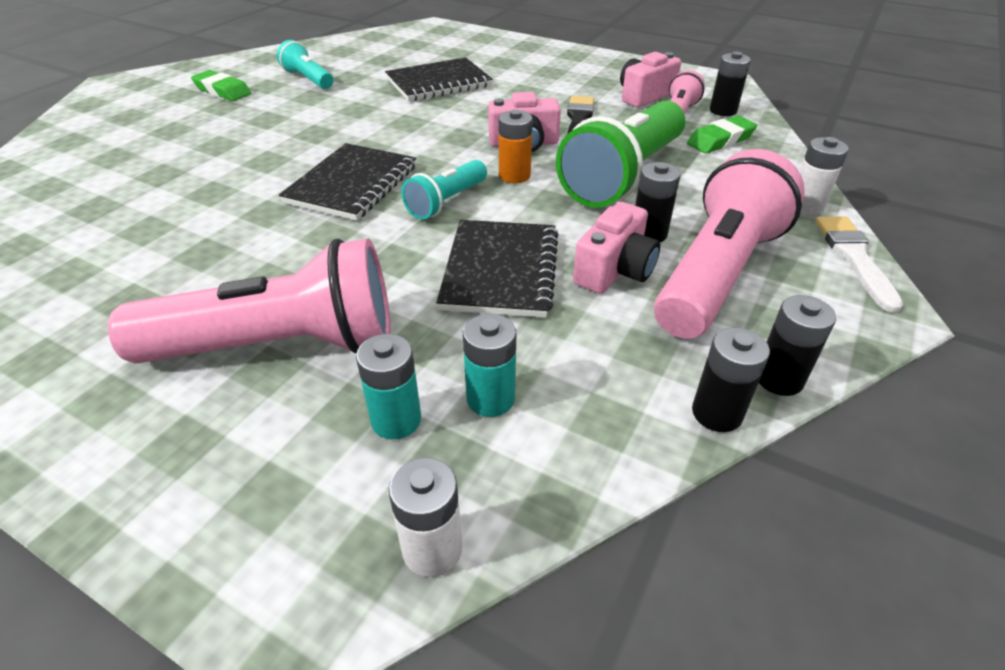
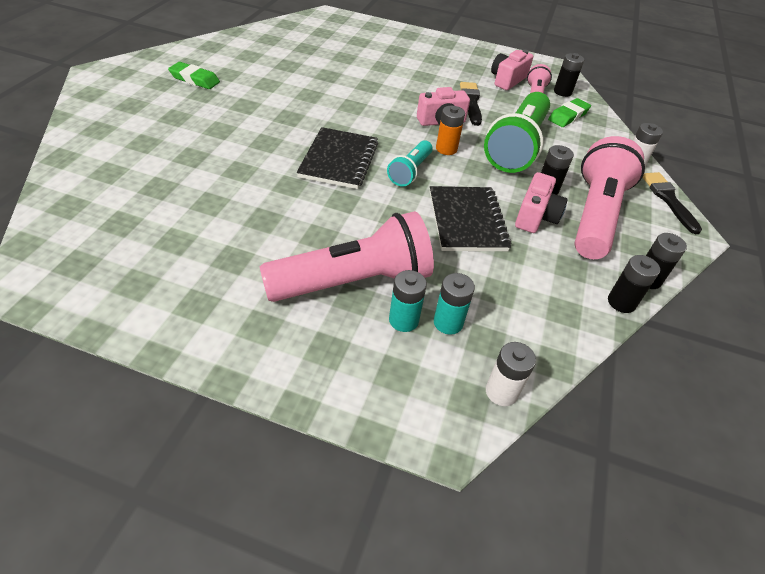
camera: 15 degrees left, 5 degrees up
turquoise flashlight [277,40,333,89] -> none
black notebook [385,57,492,101] -> none
turquoise battery [463,314,516,417] -> turquoise battery moved to [389,270,427,332]
white brush [815,217,903,312] -> black brush [643,172,702,234]

